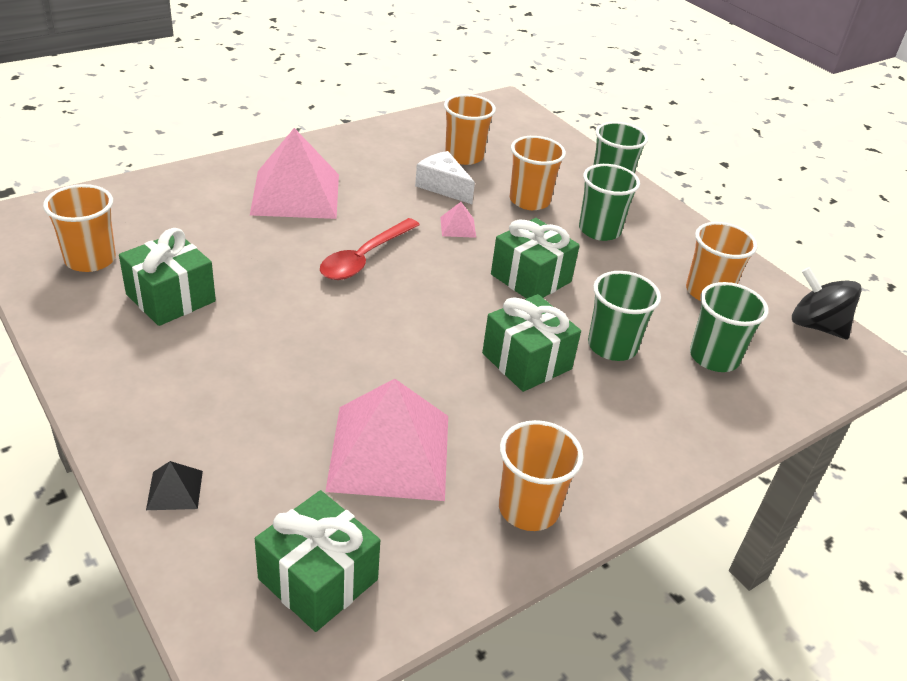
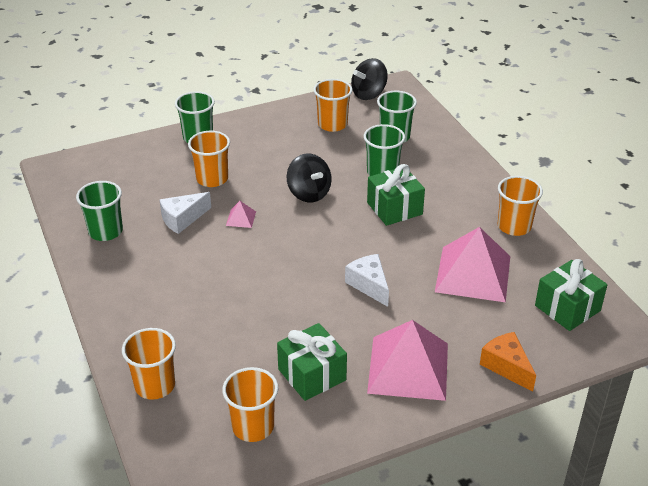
camera: 75 degrees left, 0 degrees up
black pyramid [146,461,203,510] -> orange cheese [480,332,536,392]
pink pyramid [250,128,339,219] -> pink pyramid moved to [367,320,448,401]
red spoon [320,218,420,280] -> none
orange cup [444,94,496,165] -> orange cup moved to [122,328,176,399]
green gift [491,218,580,299] -> black spinning top [287,154,332,202]
green cup [579,164,640,241] -> green cup moved to [76,181,123,241]
none -> white cheese [345,254,389,307]

